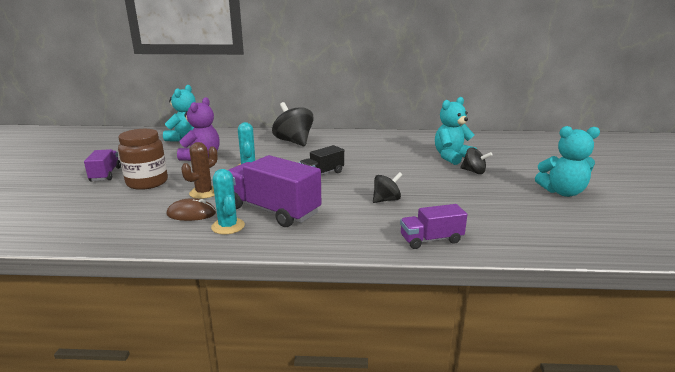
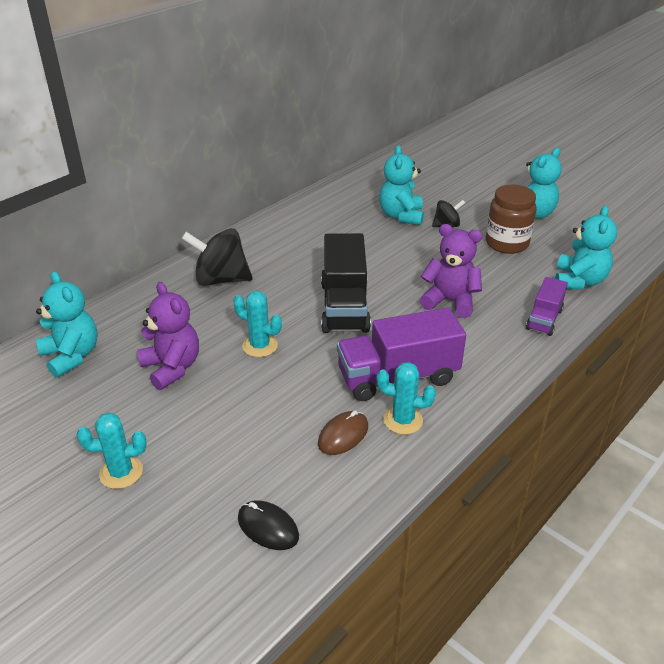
camera: 50 degrees left, 15 degrees up
purple truck [84,149,121,181] -> turquoise cactus [76,413,147,489]
brown jar [118,129,168,190] -> brown jar moved to [486,184,537,254]
brown cactus [181,142,218,199] -> none
black truck [299,145,344,175] -> black truck [321,233,371,333], size x1.79
black spinning top [373,172,402,203] -> purple teddy bear [420,224,482,318]
none -> black mouse [238,500,299,550]
none -> turquoise teddy bear [555,206,617,289]

